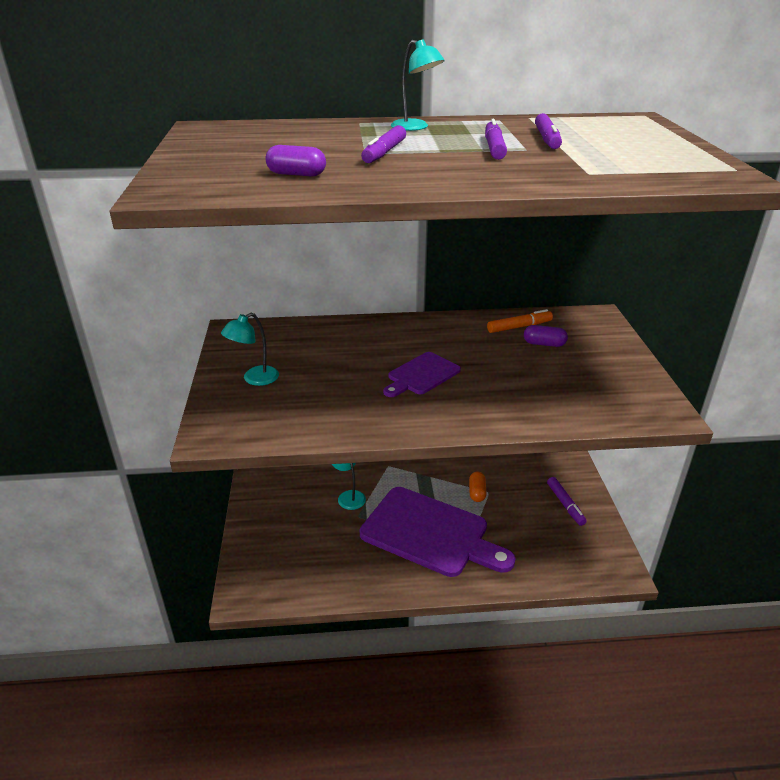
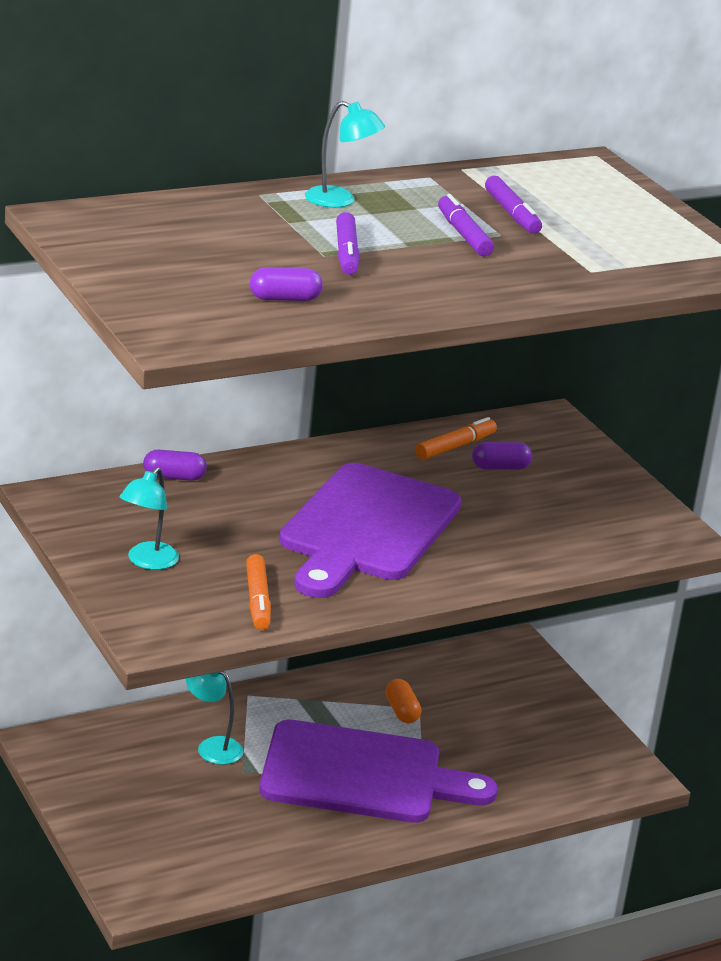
camera: 25 degrees left, 5 degrees down
purple cutting board [383,352,461,397] -> purple cutting board [279,463,462,598], size x2.04
purple marker [547,477,587,526] -> none
none -> purple capsule [143,450,207,481]
none -> orange marker [246,554,271,630]

